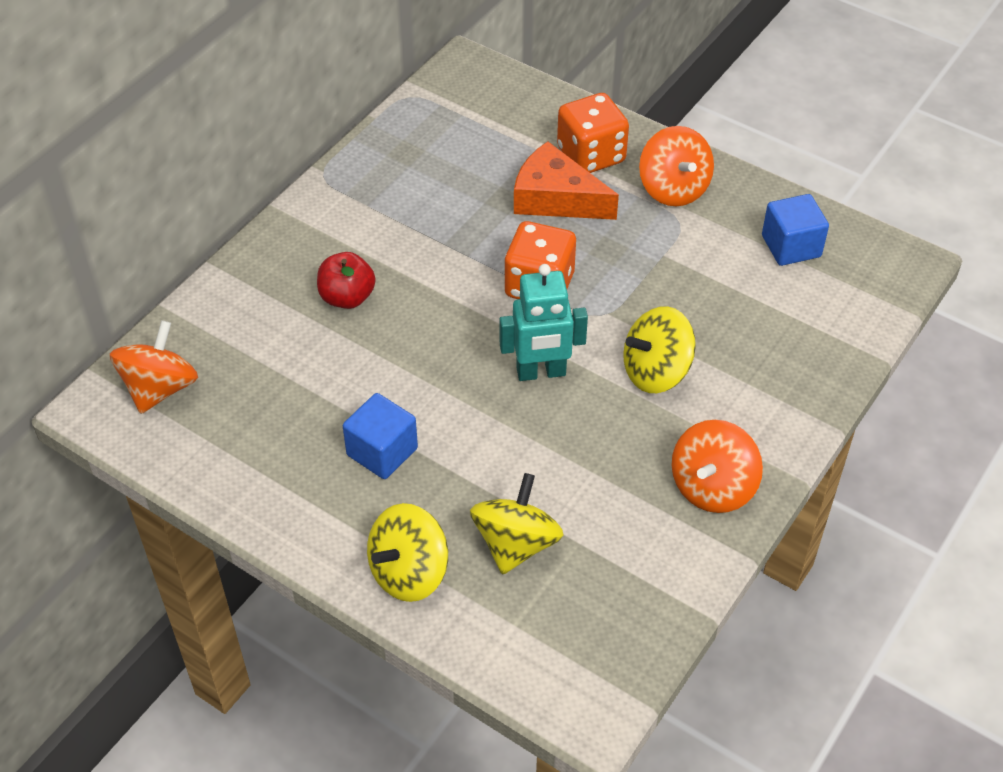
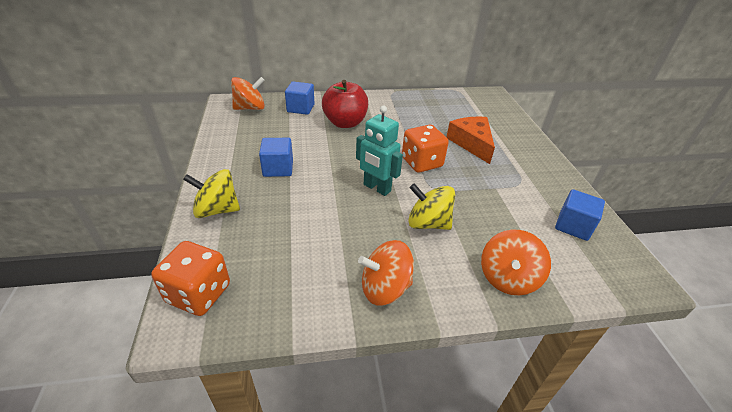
camera: 45 degrees right, 10 degrees down
red apple [317,252,376,309] -> red apple [322,80,368,128], size x1.59
yellow spinning top [470,473,564,575] -> none
orange dice [557,93,629,173] -> orange dice moved to [151,241,230,316]
orange spinning top [639,126,714,206] -> orange spinning top moved to [481,230,551,295]
none -> blue cube [285,82,314,115]

